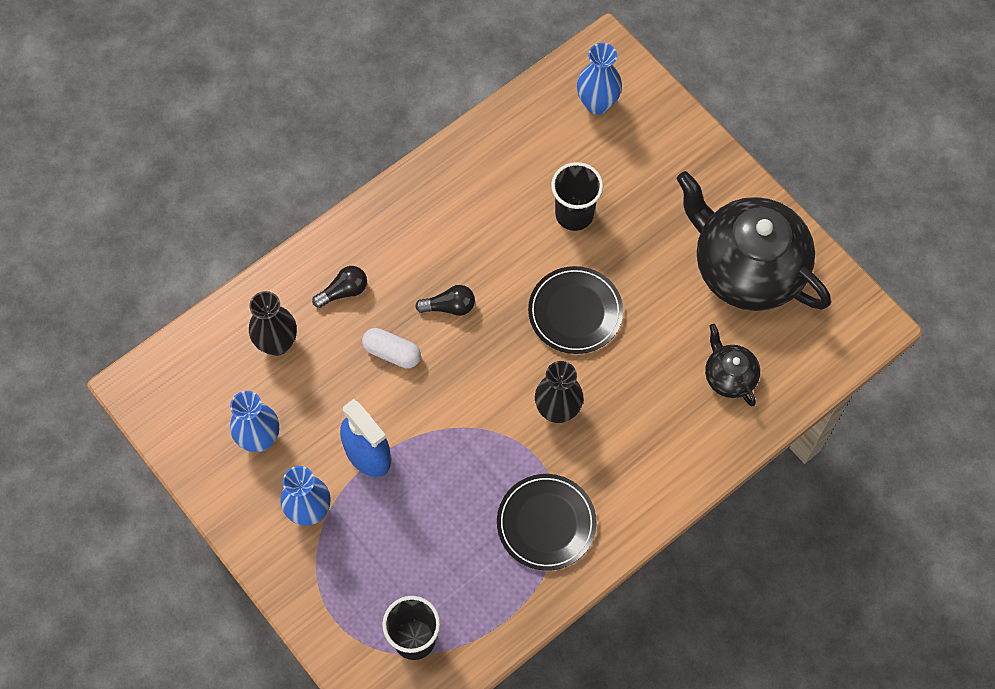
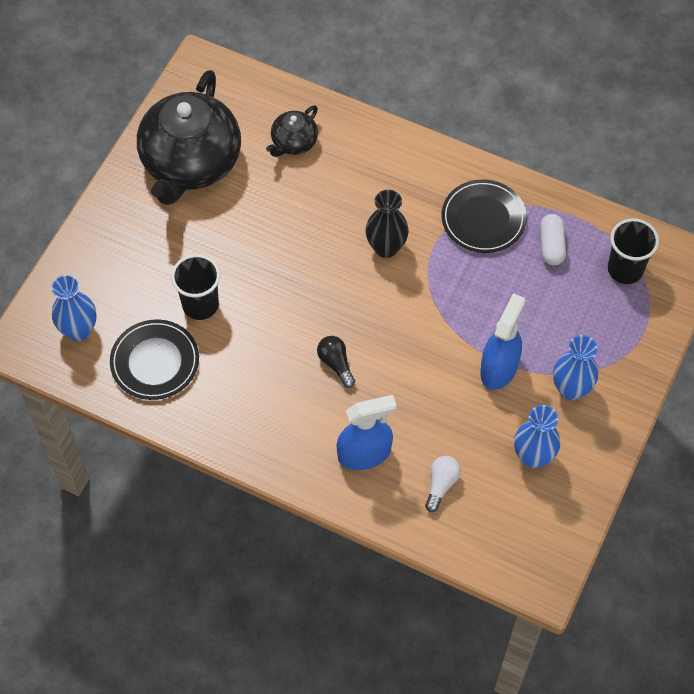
camera: 115 degrees left, 5 degrees down
black vase [249,291,297,356] -> white light bulb [425,456,461,512]
black light bulb [312,266,367,308] -> blue spray bottle [337,395,397,470]
white capsule [362,328,421,368] -> white capsule moved to [540,214,566,265]
black plate [528,266,623,354] -> black plate moved to [110,320,199,400]

